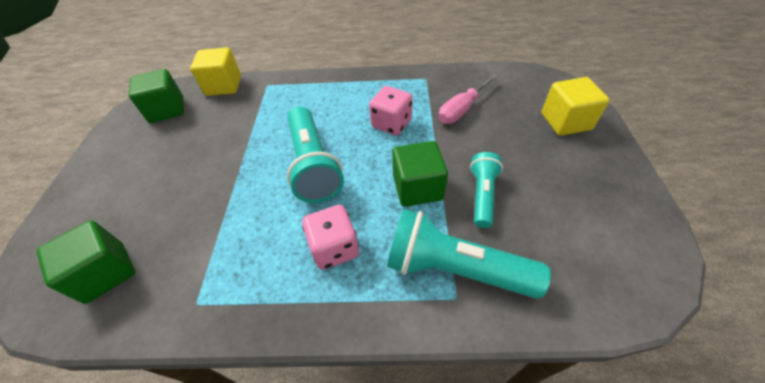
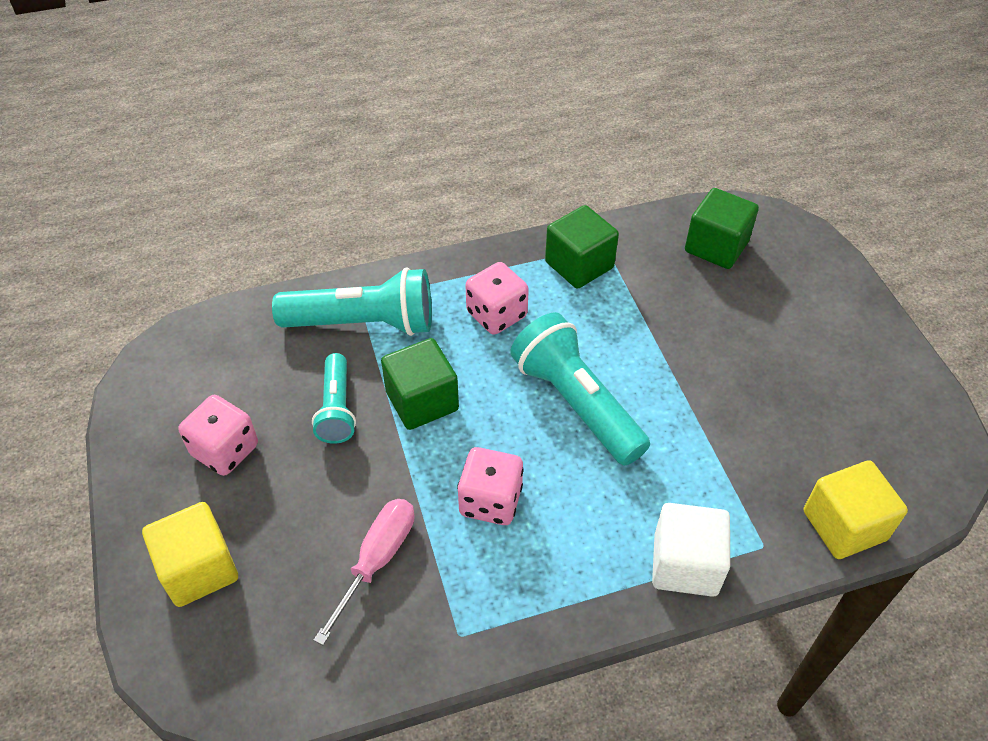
camera: 160 degrees right, 0 degrees up
green cube [129,69,184,123] -> green cube moved to [545,205,619,289]
none -> pink dice [178,395,258,476]
none -> white cube [652,503,730,597]

